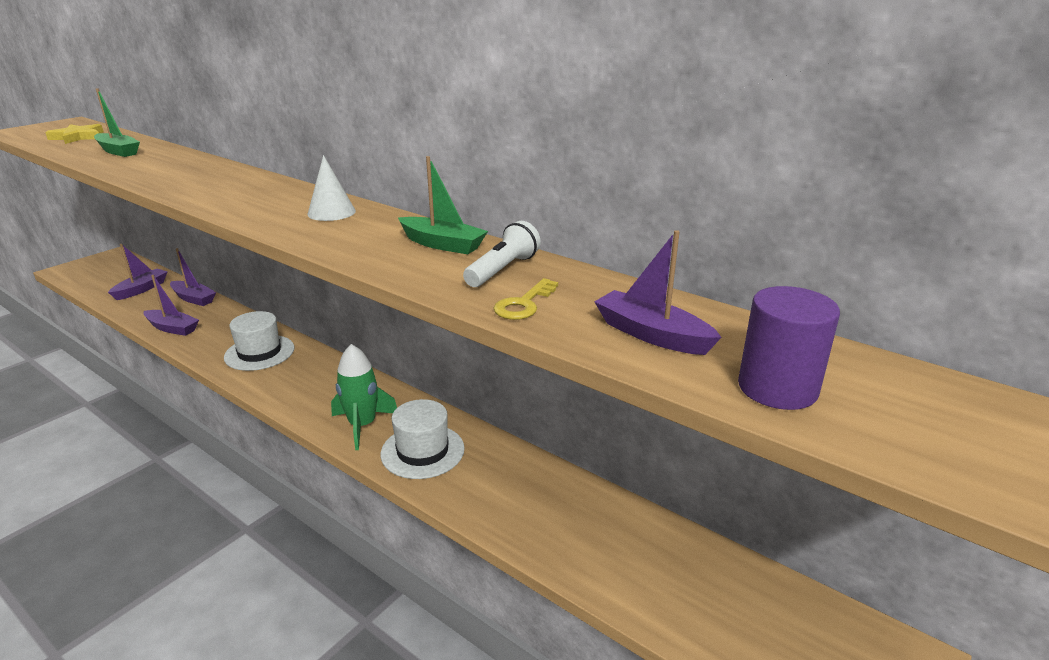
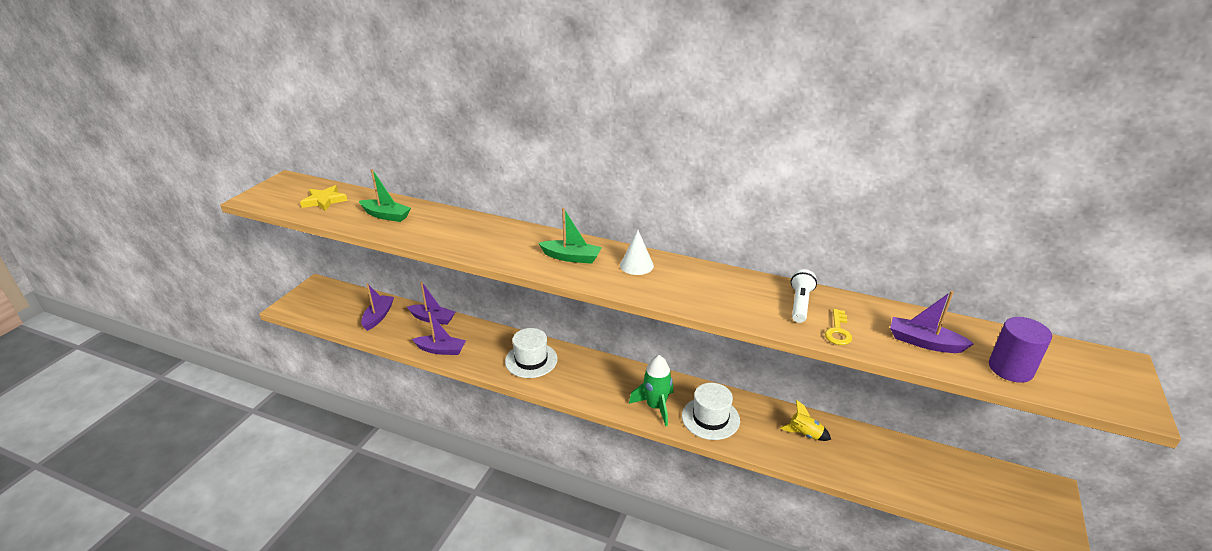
camera: 15 degrees left, 5 degrees up
green boat [398,156,488,254] -> green boat moved to [538,208,602,264]
none -> yellow rocket [780,400,831,441]

